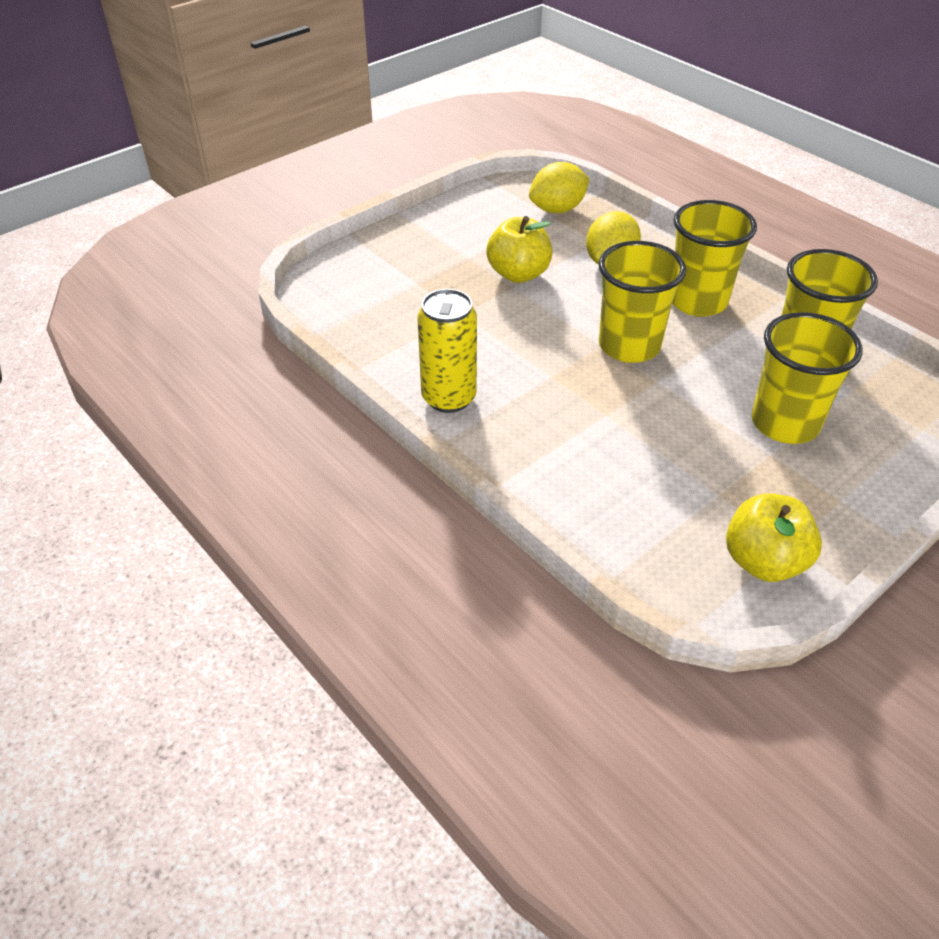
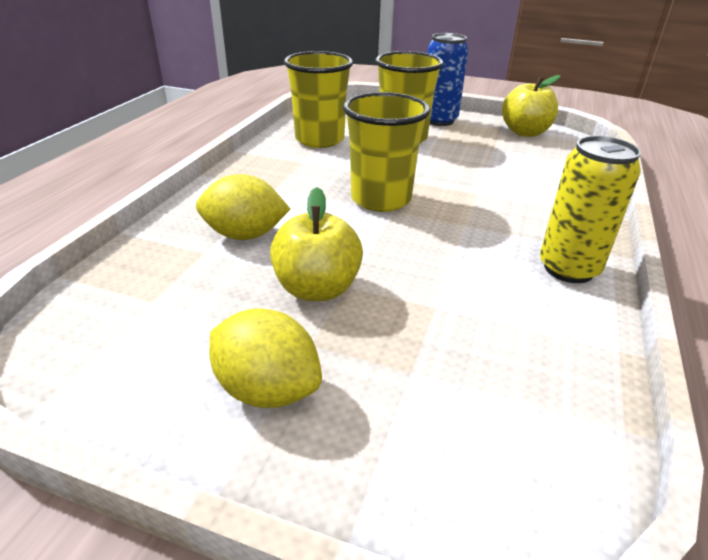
camera: 120 degrees left, 10 degrees down
yellow lemon [529,162,590,213] -> yellow lemon moved to [209,309,322,408]
yellow cup [672,200,757,317] -> none
none -> blue can [427,33,468,126]

